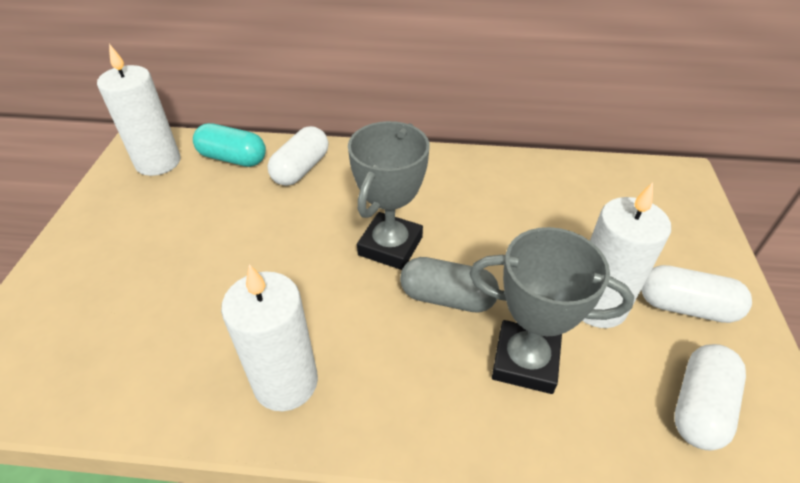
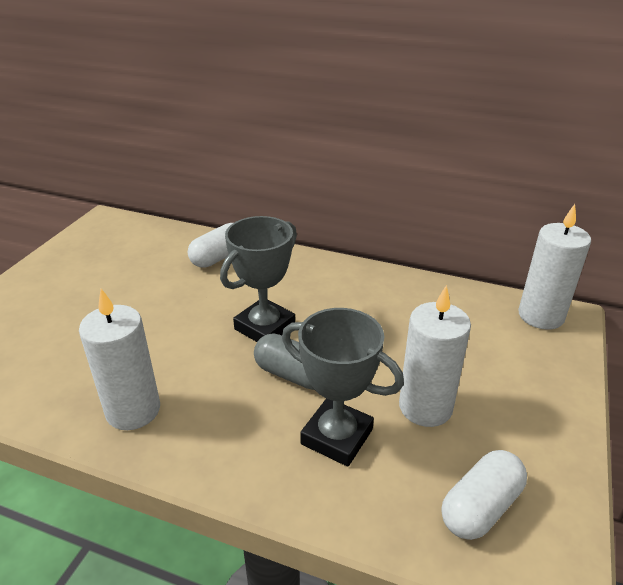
camera: 15 degrees right, 10 degrees down
white candle [97,44,180,176] -> white candle moved to [518,204,591,330]
turquoise capsule [193,123,266,167] -> none
white capsule [641,265,752,323] -> none

